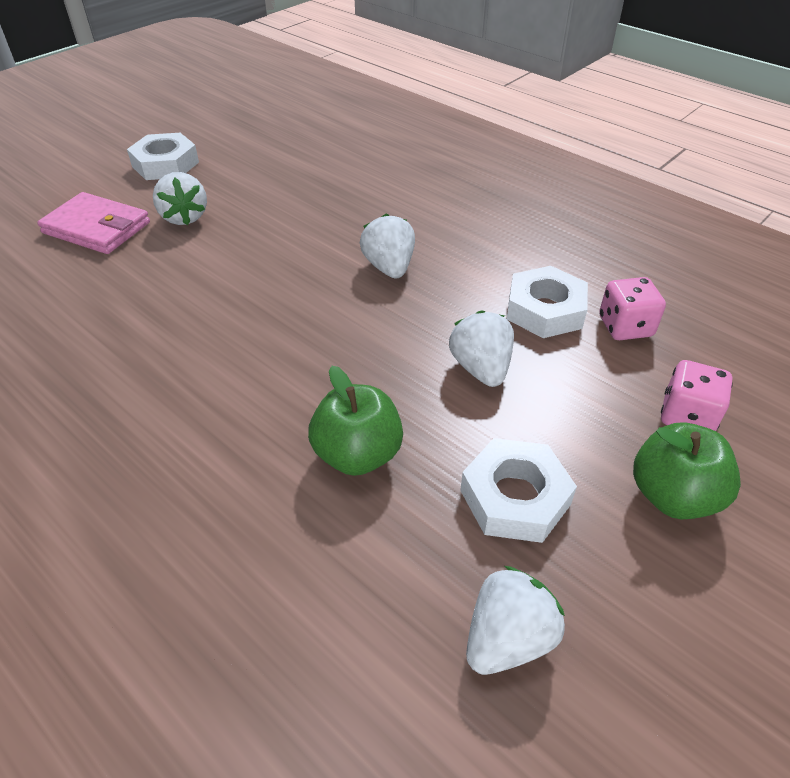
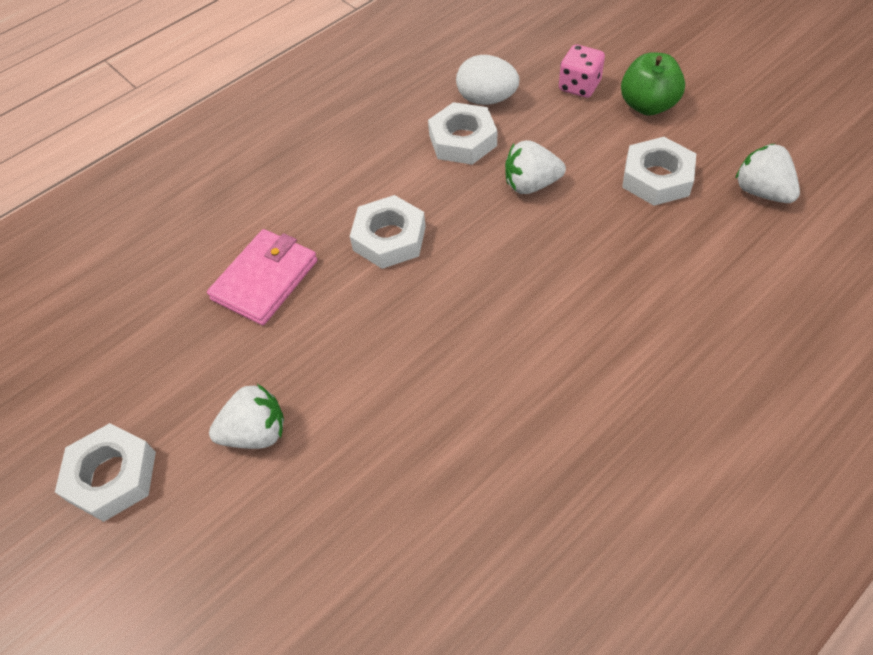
camera: 80 degrees left, 10 degrees up
pink wallet [37,192,150,254] -> pink wallet moved to [207,229,318,325]
green apple [308,366,403,476] -> none
white strawberry [360,214,415,279] -> white nut [350,195,426,269]
pink dice [599,277,666,340] -> white egg [456,55,519,105]

